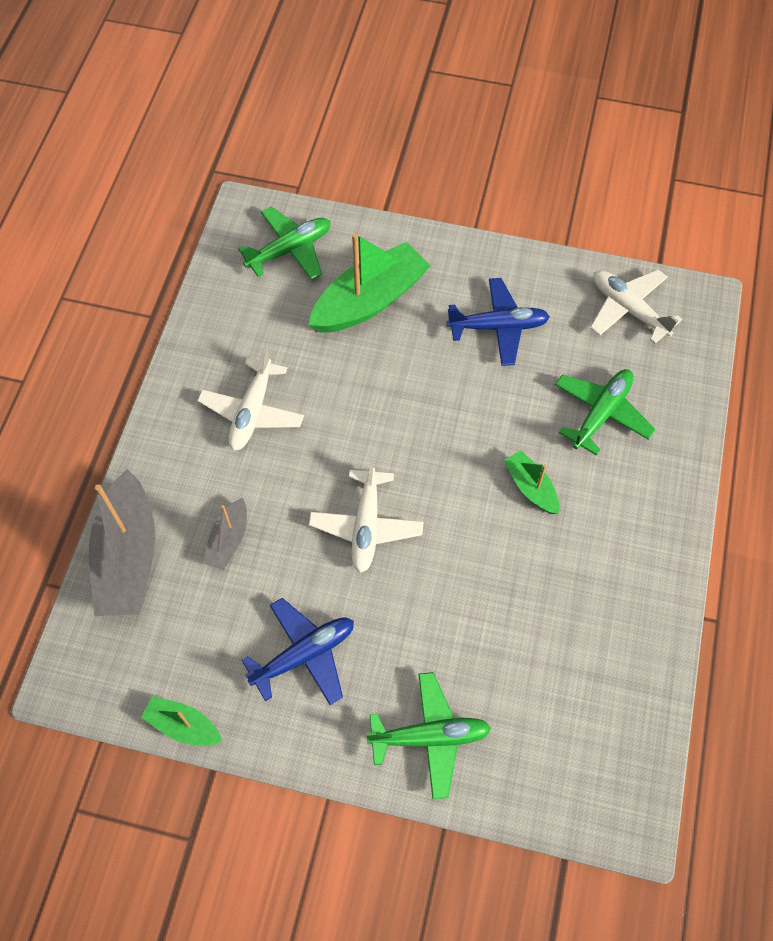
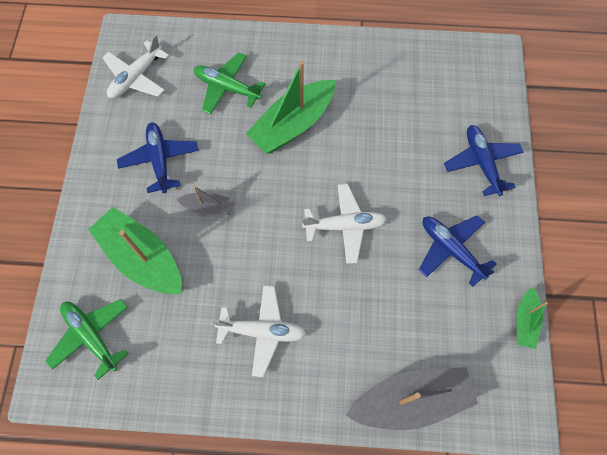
camera: 100 degrees left, 5 degrees up
grey boat [203,498,247,570] -> grey boat moved to [177,186,235,215]
green plane [366,672,491,799] -> blue plane [444,125,524,196]
green boat [504,450,559,514] -> green boat [246,61,335,154], size x1.96

